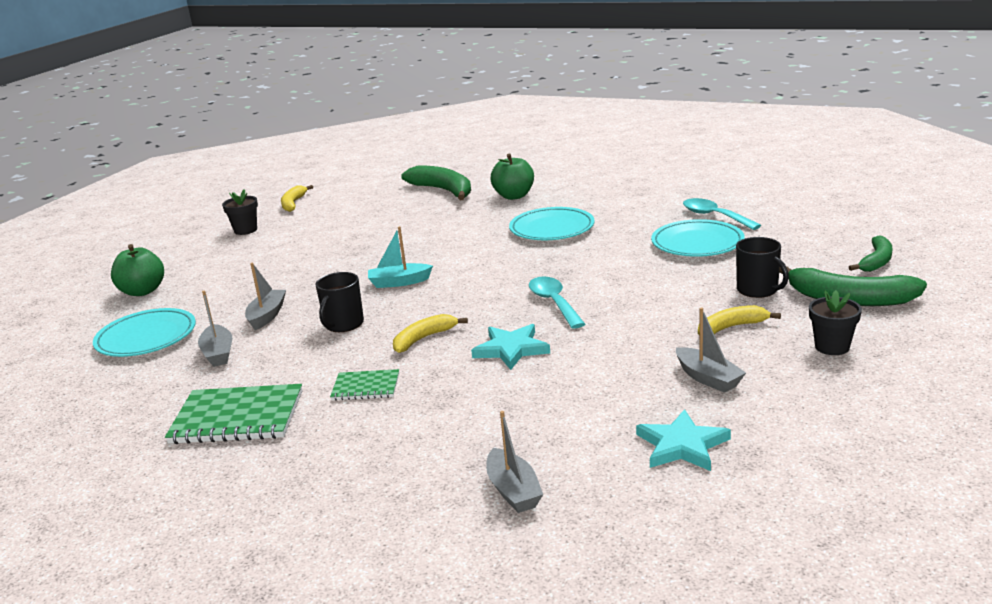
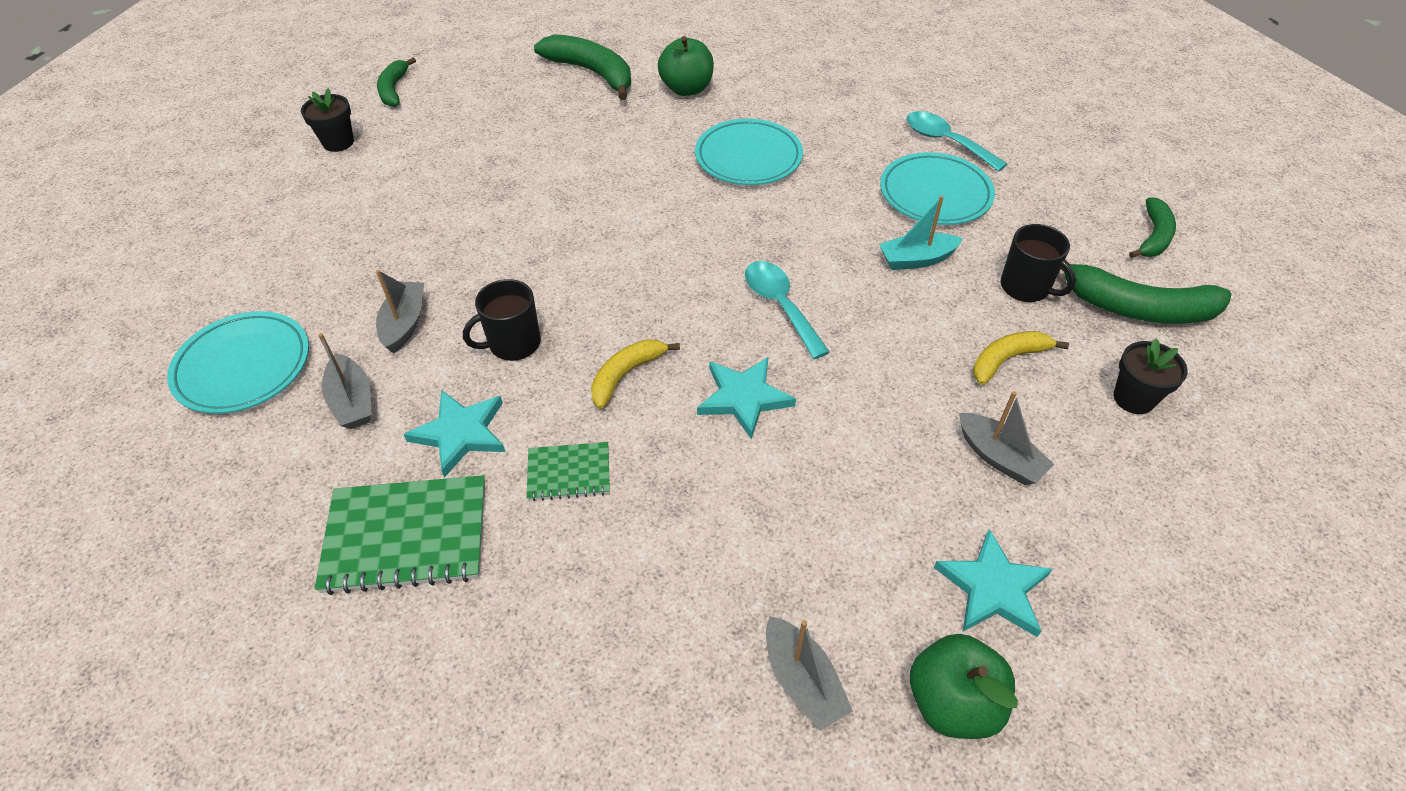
camera: 10 degrees left, 25 degrees up
green apple [111,244,164,296] -> green apple moved to [910,634,1018,739]
yellow banana [281,185,313,212] -> green banana [377,57,416,107]
black mug [316,272,364,332] -> black mug turned 45 degrees clockwise [463,279,541,361]
turquoise boat [368,226,433,288] -> turquoise boat moved to [879,196,963,270]
none -> turquoise star [404,390,505,478]

